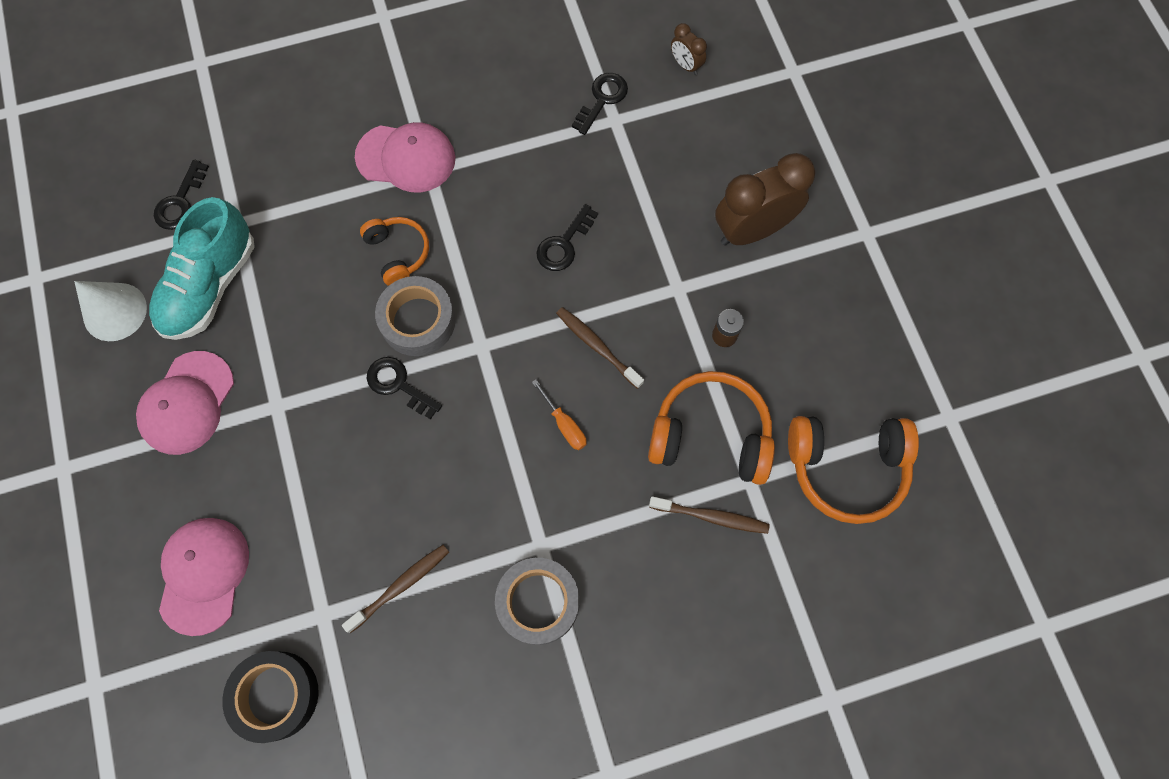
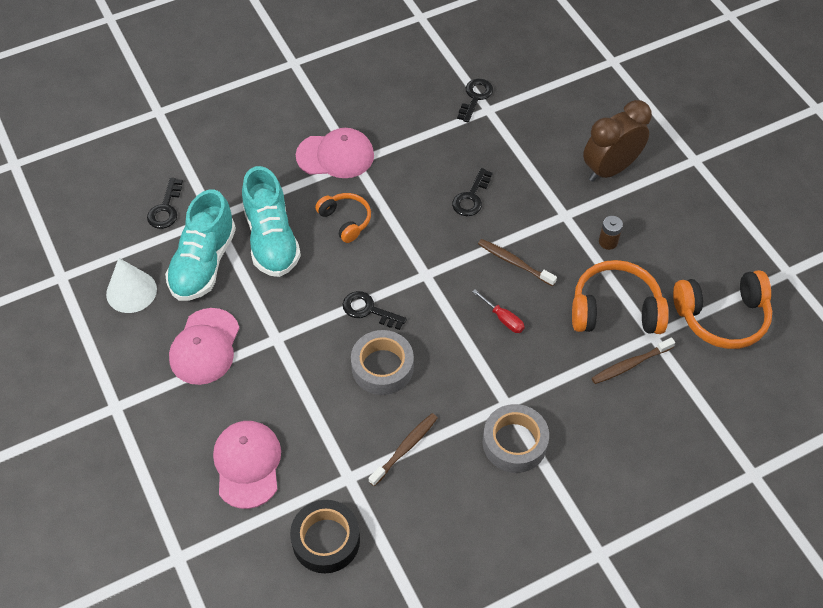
camera: 10 degrees left, 15 degrees down
grey tape [375,276,456,356] -> grey tape moved to [351,330,414,395]
orange screwdriver [532,379,587,450] -> red screwdriver [472,289,525,333]
brown toothbrush [649,496,770,534] -> brown toothbrush turned 150 degrees clockwise [592,338,675,384]
brown clock [671,23,707,75] -> none
none -> turquoise shoe [242,166,301,277]

